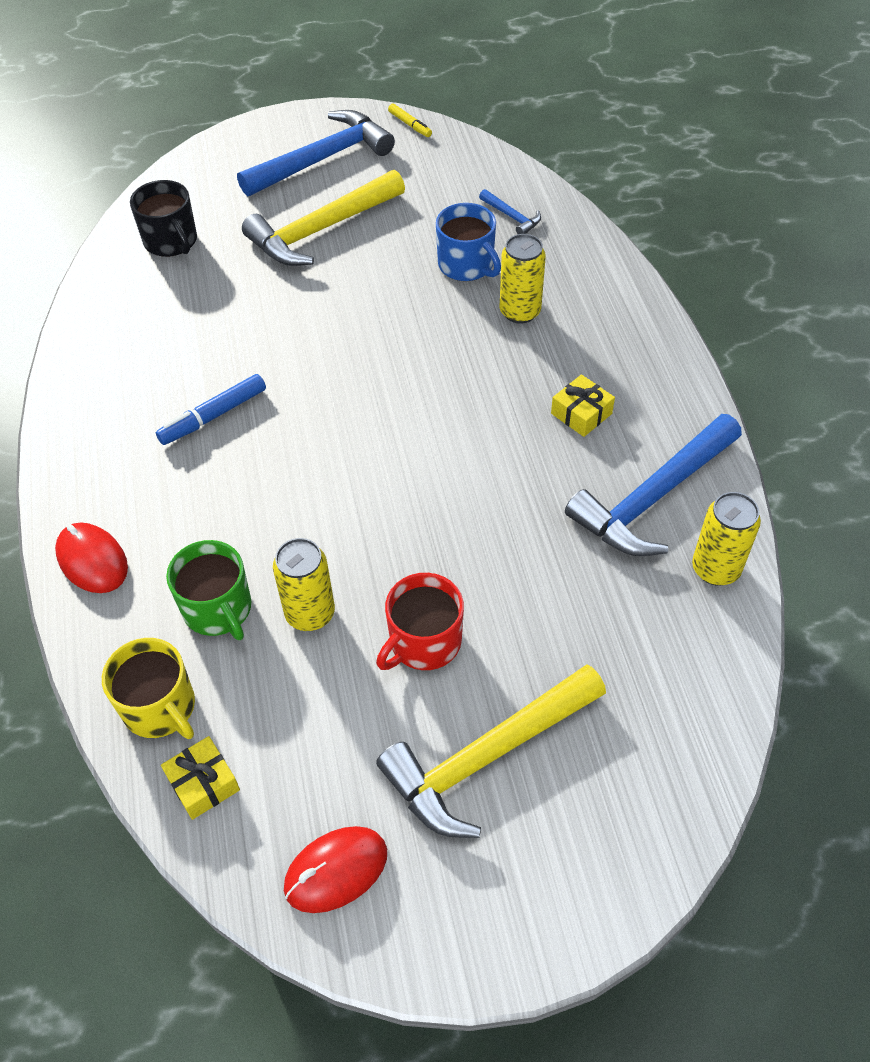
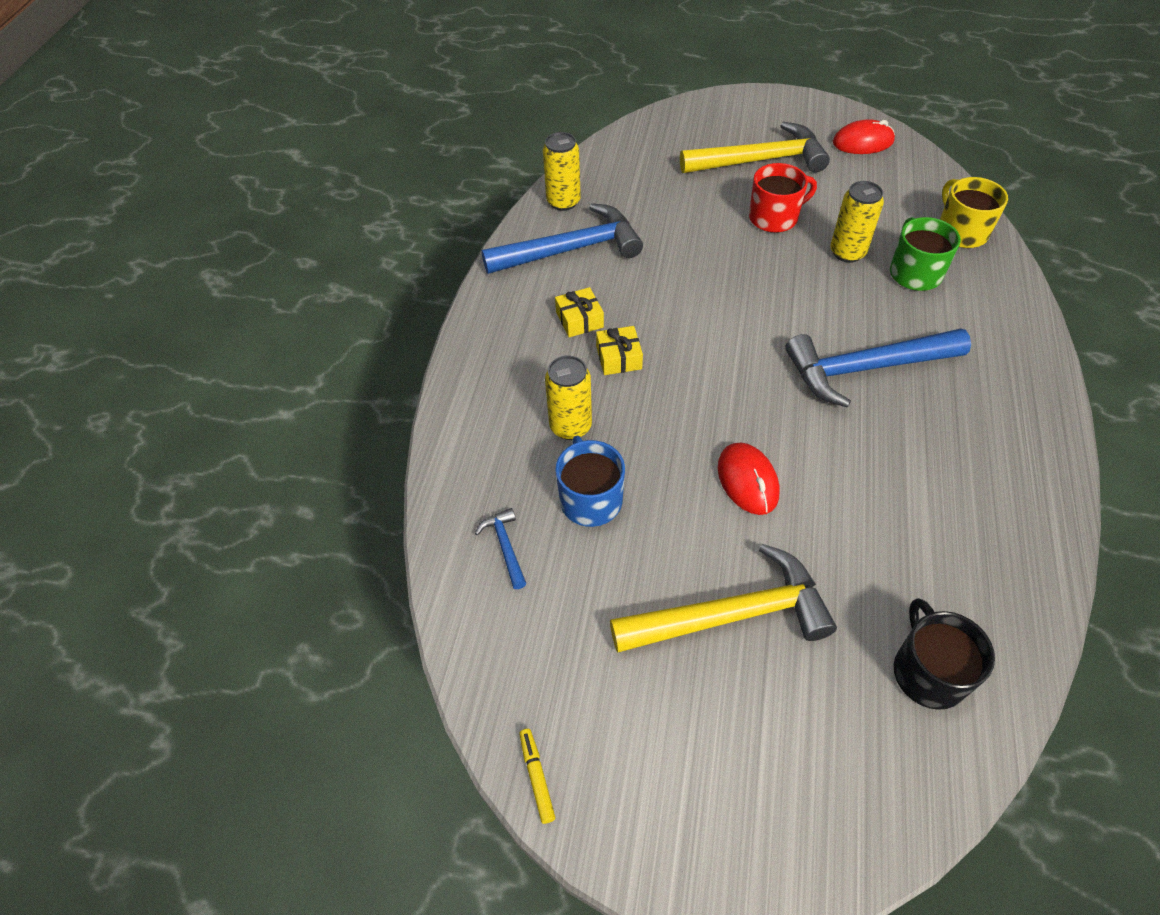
camera: 155 degrees left, 0 degrees up
red mouse [55,523,128,593] -> red mouse moved to [718,443,780,515]
blue marker [156,374,266,445] -> none
yellow gift [161,736,240,820] -> yellow gift moved to [596,326,643,375]
blue hammer [237,110,395,197] -> blue hammer moved to [785,329,971,408]

